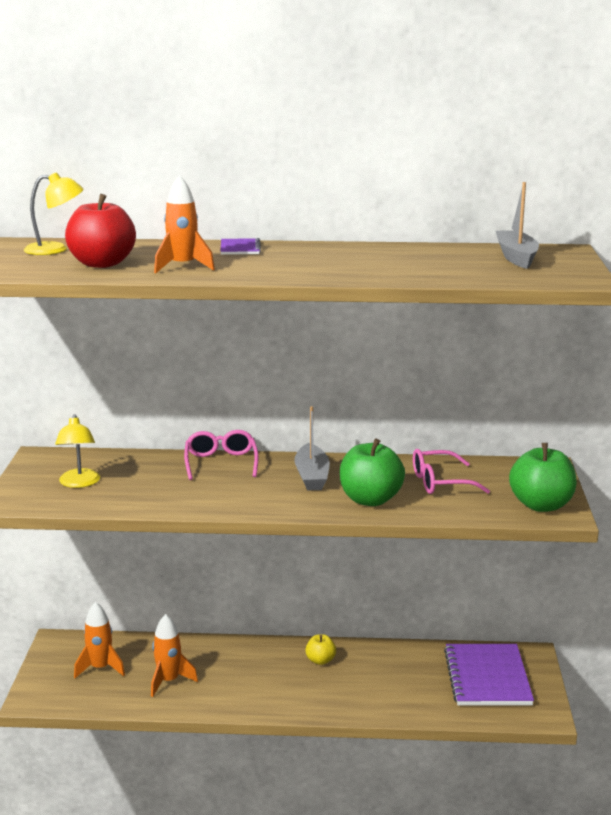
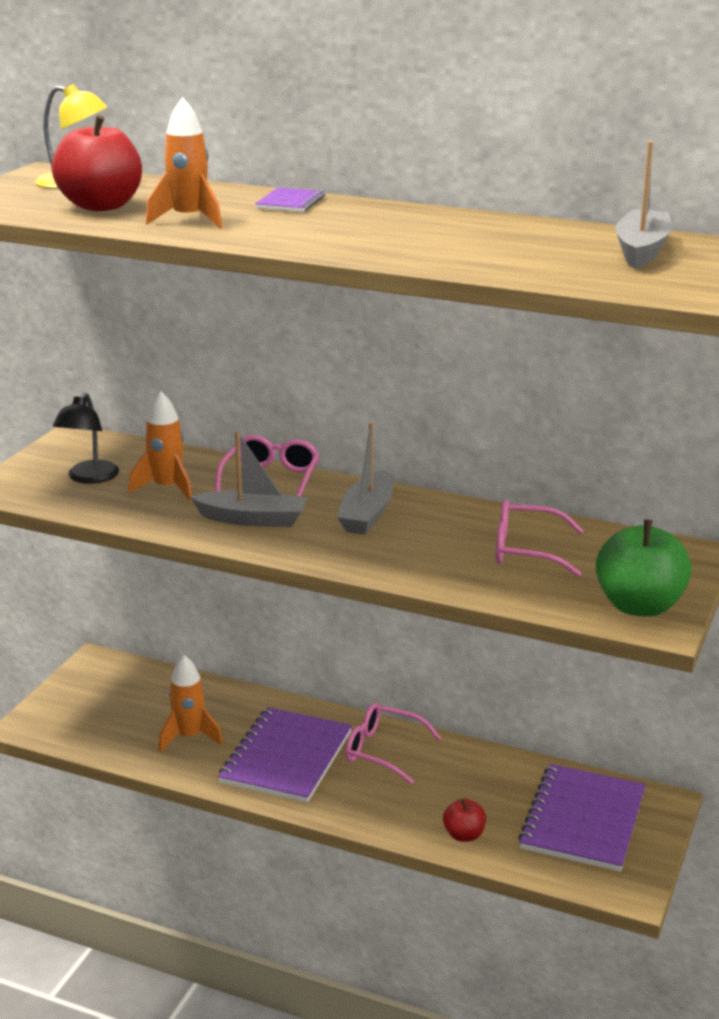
camera: 20 degrees right, 5 degrees up
yellow lamp [55,414,100,488] -> black lamp [53,392,119,484]
orange rocket [74,602,125,678] -> orange rocket moved to [129,391,192,501]
yellow apple [305,634,336,665] -> pink glasses [345,703,441,784]
green apple [340,438,405,506] -> none
none -> grey boat [190,431,307,527]
none -> purple notebook [218,707,352,803]
none -> red apple [443,799,486,842]

